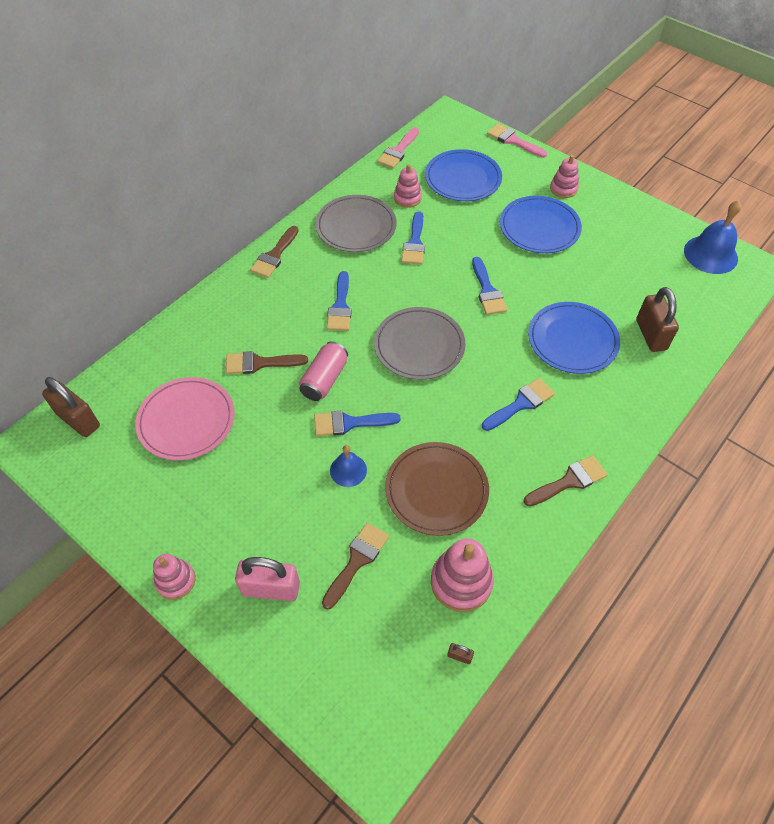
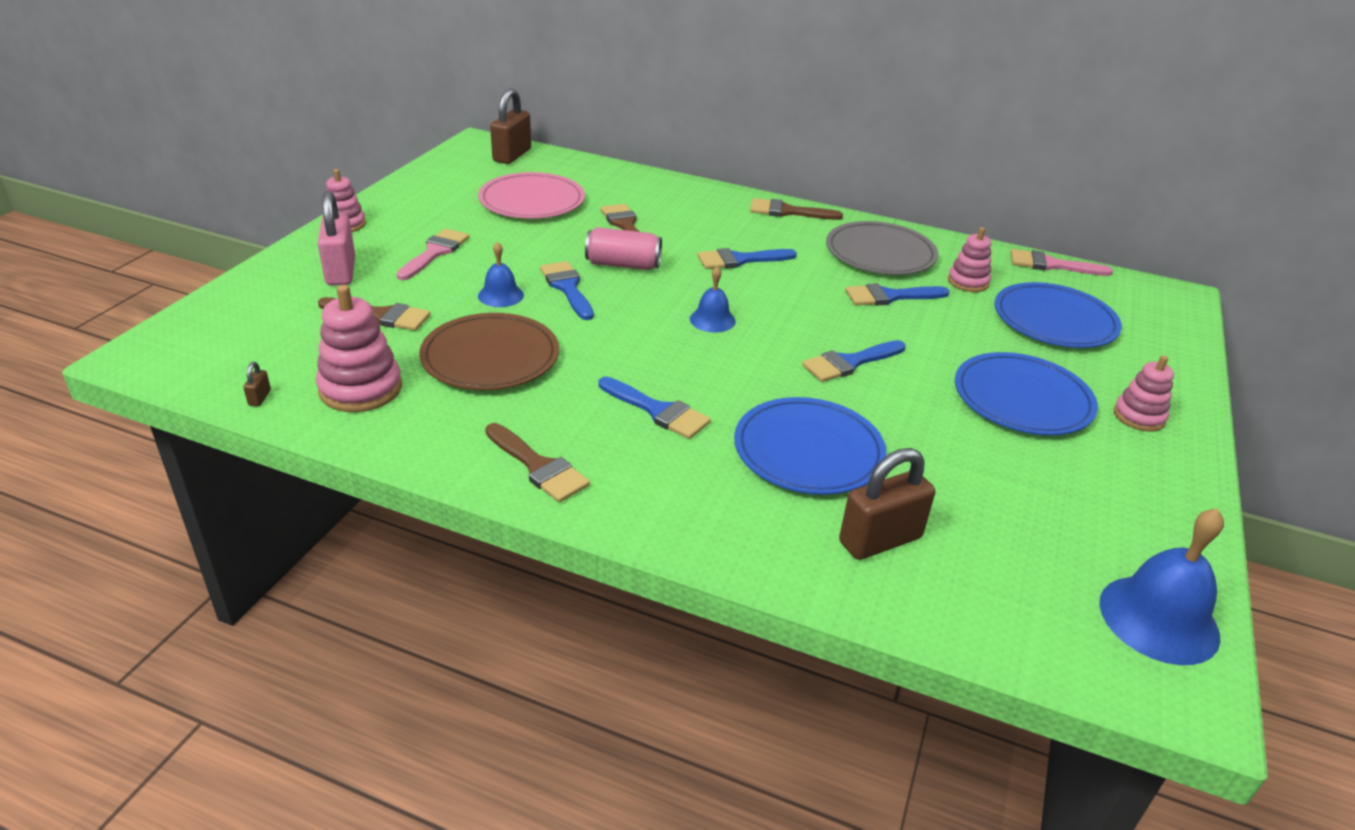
camera: 70 degrees right, 20 degrees down
grey plate [374,307,466,380] -> blue bell [690,266,736,333]
pink brush [487,124,547,158] -> pink brush moved to [396,229,469,280]

